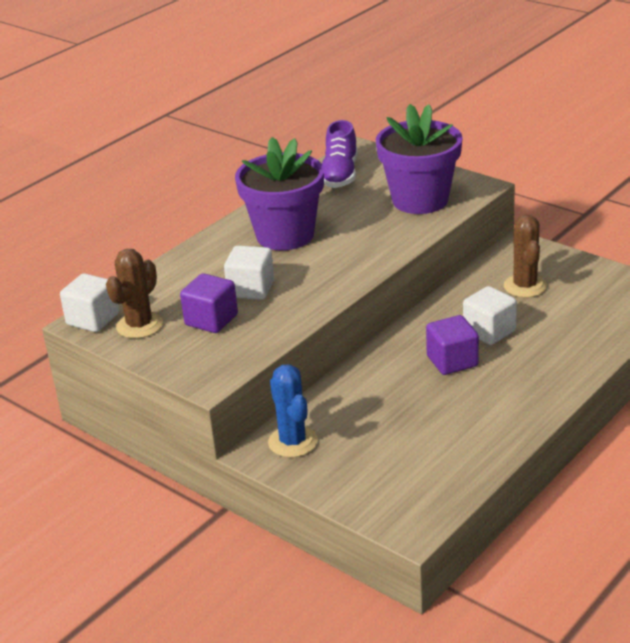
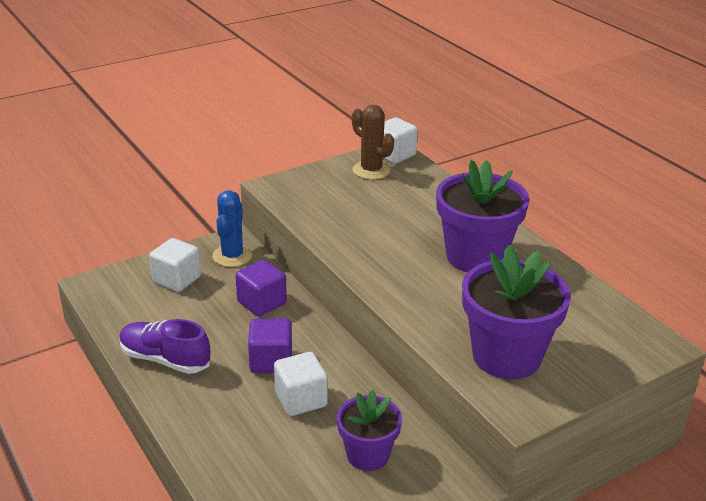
camera: 105 degrees right, 0 degrees up
purple cube [180,273,238,333] -> purple cube moved to [235,260,287,316]
white cube [224,246,274,300] -> white cube moved to [149,238,201,292]
blue cactus [268,364,318,458] -> blue cactus turned 75 degrees counterclockwise [212,190,252,267]
purple shoe [322,120,358,188] -> purple shoe moved to [119,319,210,374]
brown cactus [503,215,547,298] -> purple flower pot [337,390,402,471]

